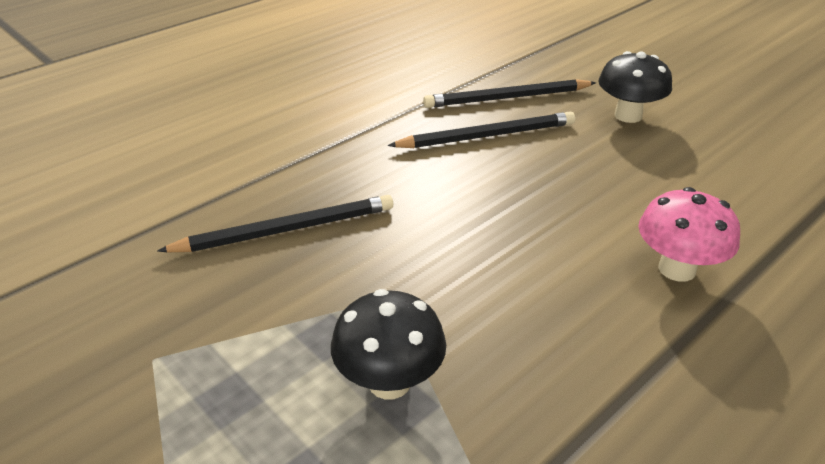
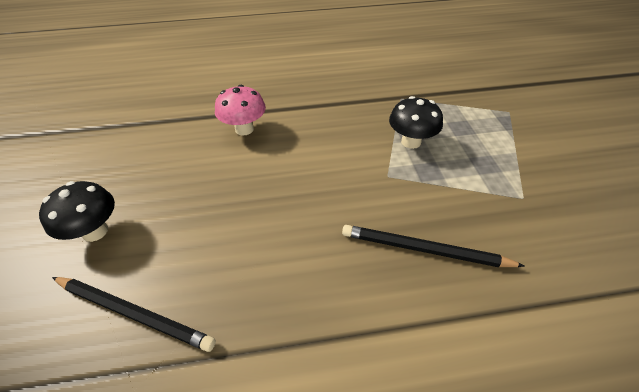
camera: 145 degrees left, 10 degrees up
black pencil [388,111,575,148] -> none

